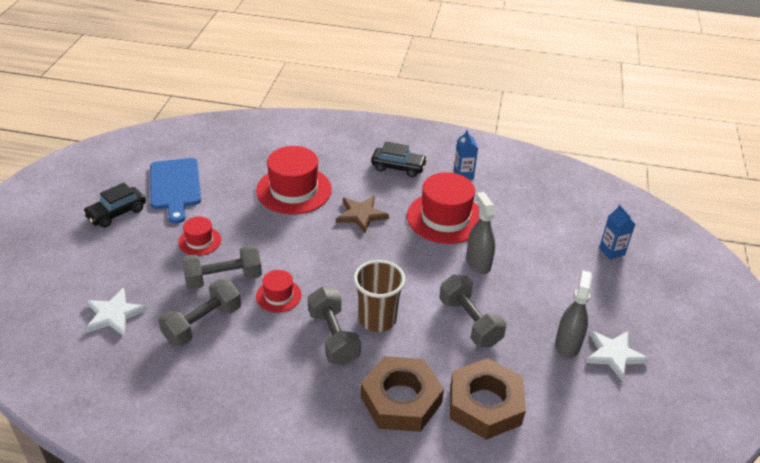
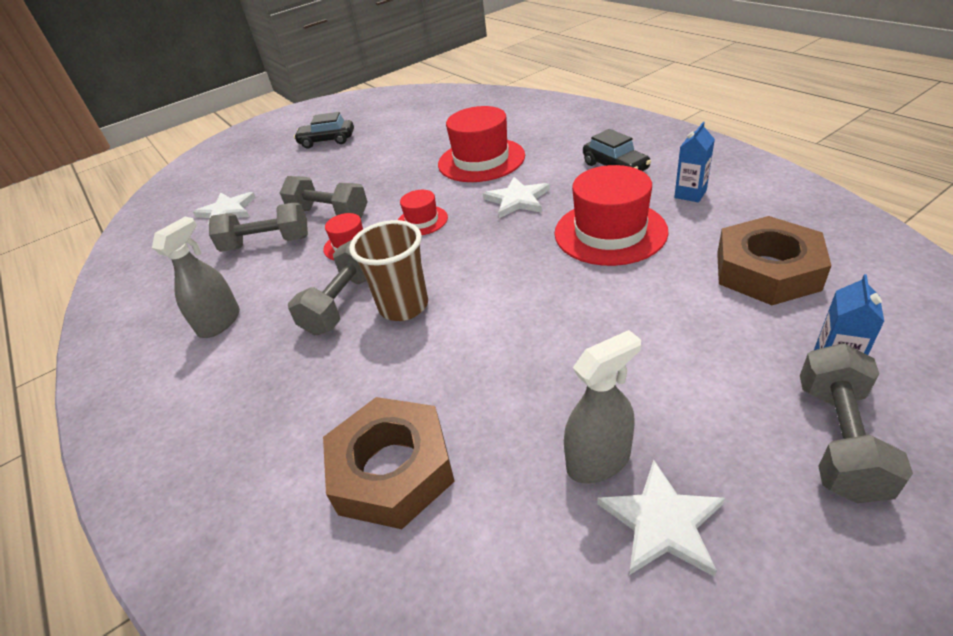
camera: 50 degrees right, 0 degrees up
blue cutting board [150,158,201,224] -> none
red hat [178,217,221,256] -> red hat moved to [398,190,448,235]
brown star [336,196,389,233] -> white star [483,177,550,218]
brown nut [361,356,444,432] -> brown nut moved to [717,216,832,305]
grey dumbbell [439,274,506,347] -> grey dumbbell moved to [800,343,913,503]
grey spray bottle [466,192,495,274] -> grey spray bottle moved to [152,217,240,338]

